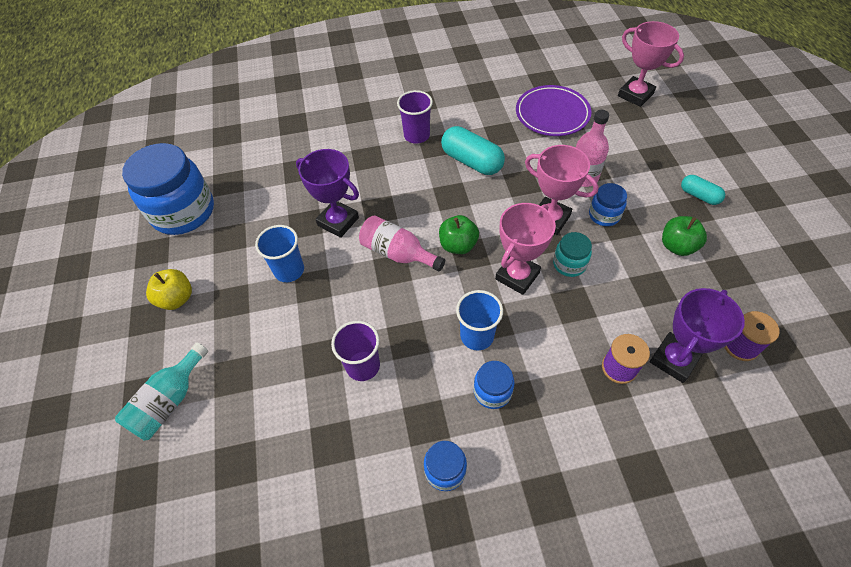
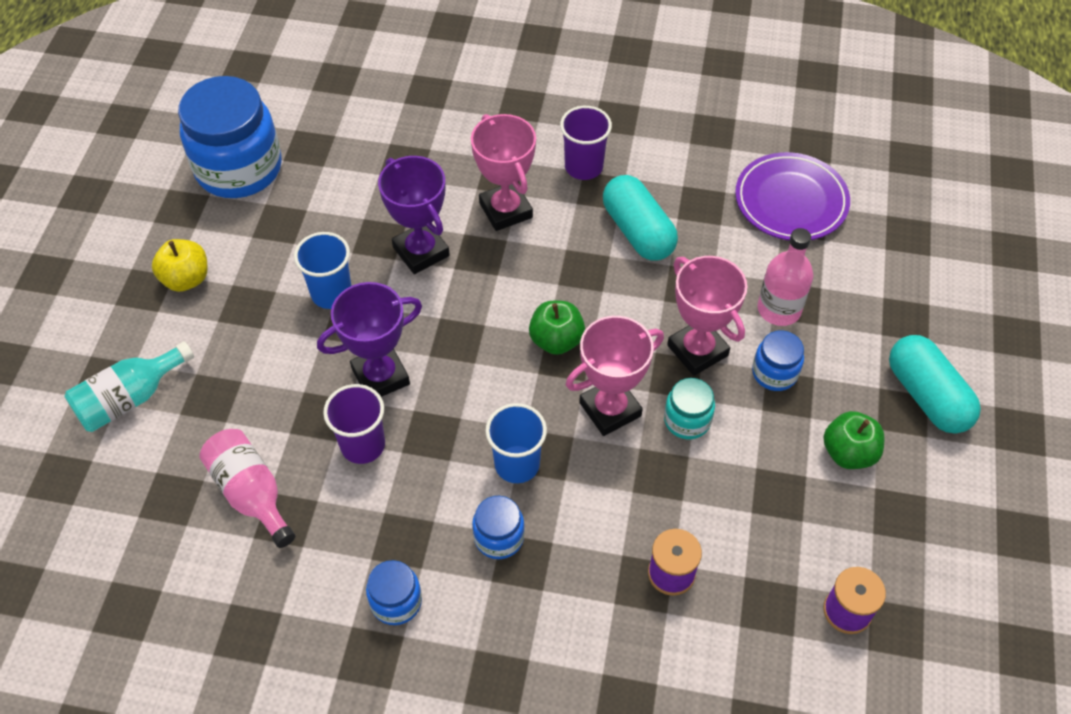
camera: 20 degrees right, 0 degrees up
pink bottle [359,215,445,271] -> pink bottle moved to [199,429,295,548]
pink trophy [618,21,684,107] -> pink trophy moved to [471,114,536,231]
purple trophy [650,288,745,383] -> purple trophy moved to [317,282,422,397]
turquoise capsule [681,175,725,205] -> turquoise capsule [889,335,981,434], size x1.74

